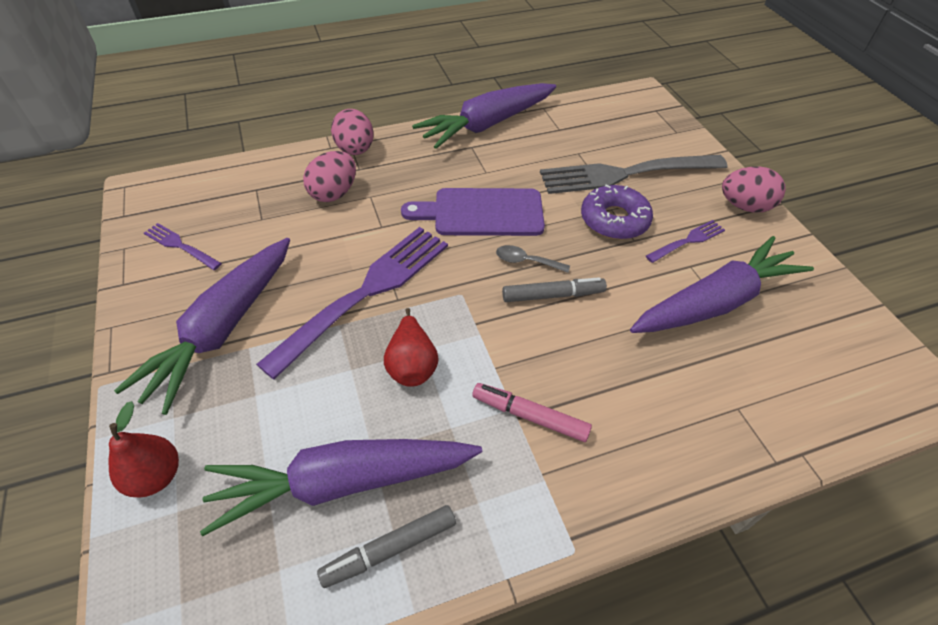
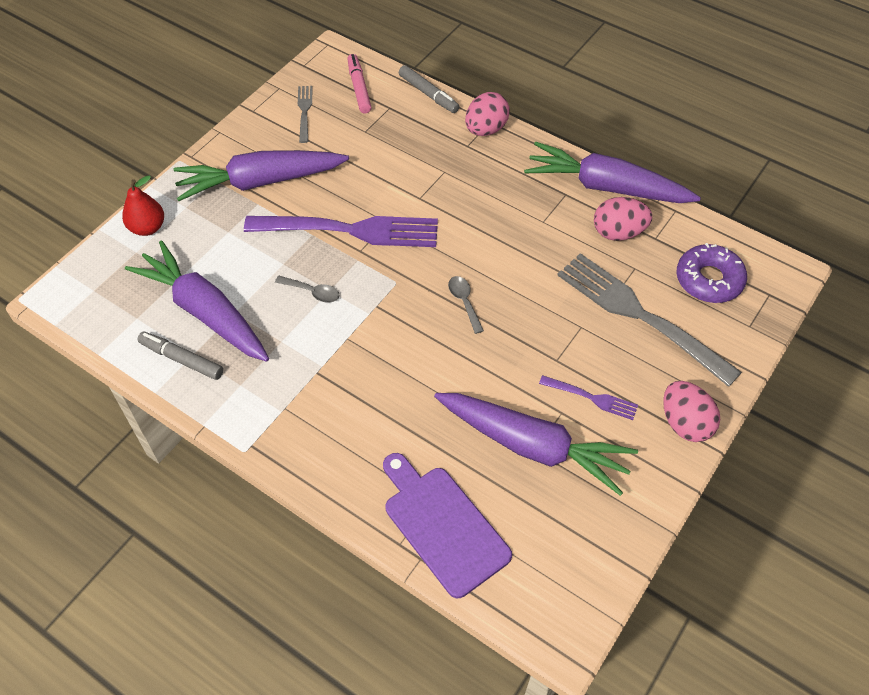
camera: 55 degrees right, 5 degrees up
purple fork [144,223,222,270] -> grey fork [298,86,313,143]
pink egg [303,151,356,202] -> pink egg moved to [594,197,652,241]
red pear [384,308,439,387] -> grey spoon [275,276,340,303]
purple cutting board [401,188,545,236] -> purple cutting board moved to [383,453,512,598]
pink marker [472,383,592,442] -> pink marker moved to [347,54,372,113]
grey marker [502,277,607,302] -> grey marker moved to [399,65,460,113]
purple donut [581,184,653,240] -> purple donut moved to [676,243,747,303]

